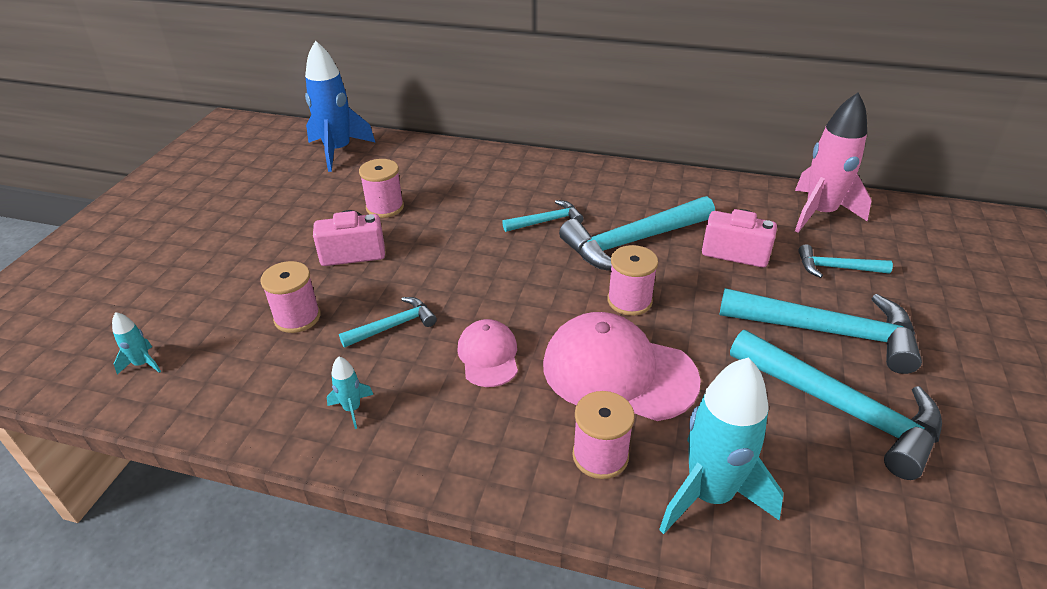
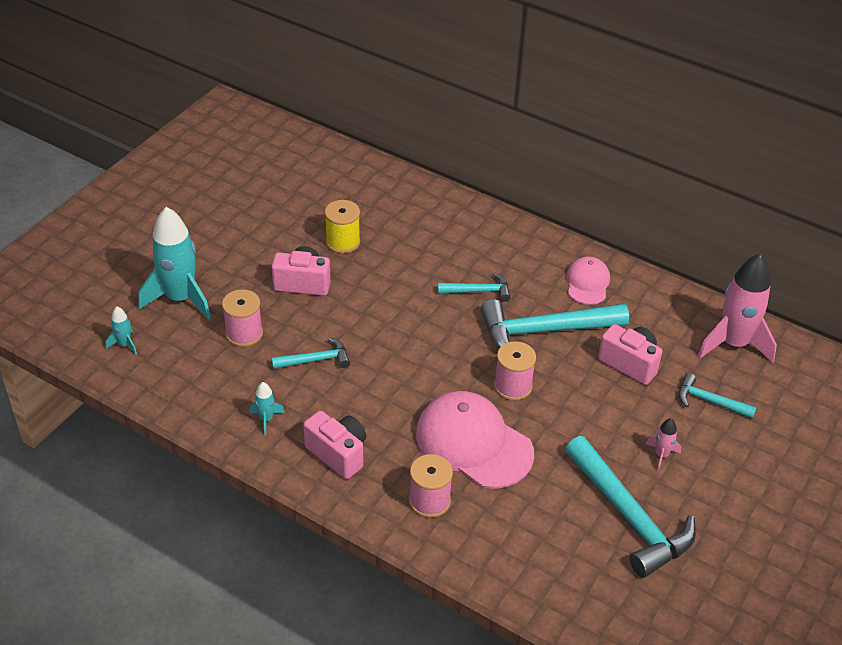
camera: 15 degrees right, 5 degrees up
blue rocket [305,40,376,172] -> none
pink spool [359,159,404,218] -> yellow spool [325,200,360,254]
pink cap [457,319,518,387] -> pink cap moved to [566,256,610,305]
turquoise rocket [659,357,784,534] -> turquoise rocket moved to [139,207,211,320]
turquoise hammer [719,288,922,374] -> pink rocket [646,418,681,471]
none -> pink camera [303,411,366,479]

